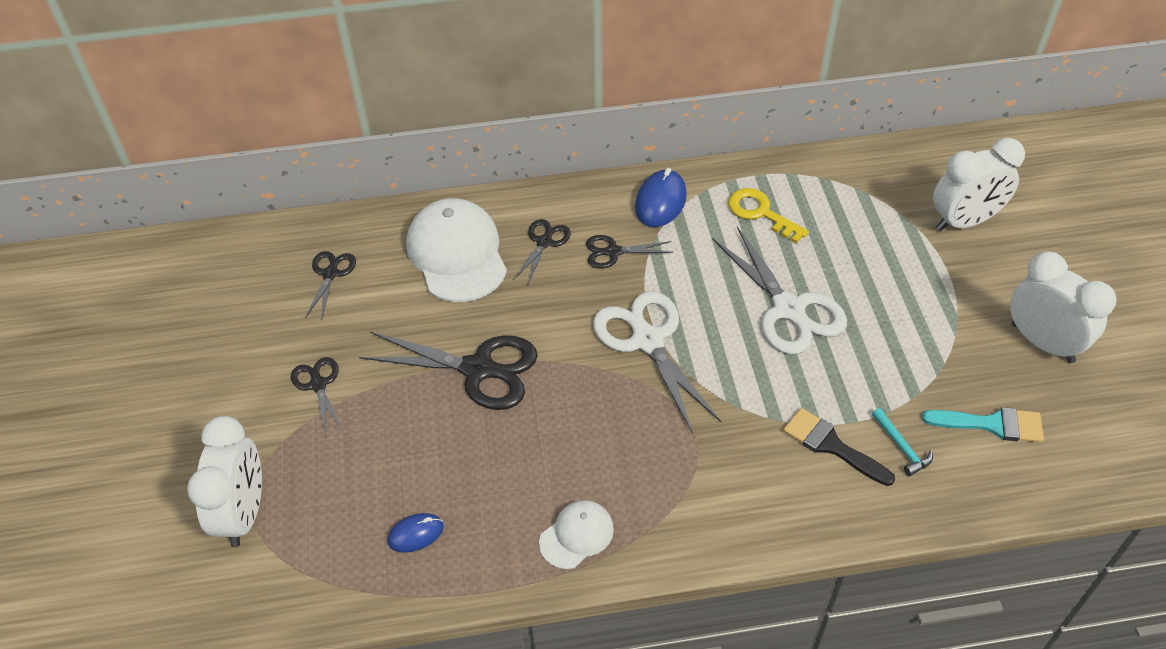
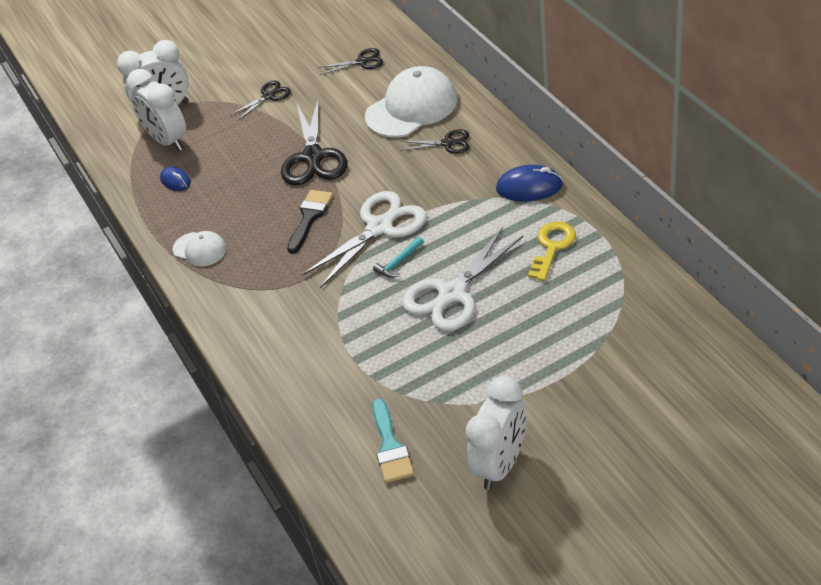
camera: 75 degrees right, 5 degrees down
black scissors [586,235,673,269] -> none
black brush [783,408,895,486] -> black brush moved to [287,190,333,254]
turquoise hammer [872,408,933,476] -> turquoise hammer moved to [373,237,424,278]
white clock [933,138,1025,231] -> white clock moved to [127,69,186,151]

